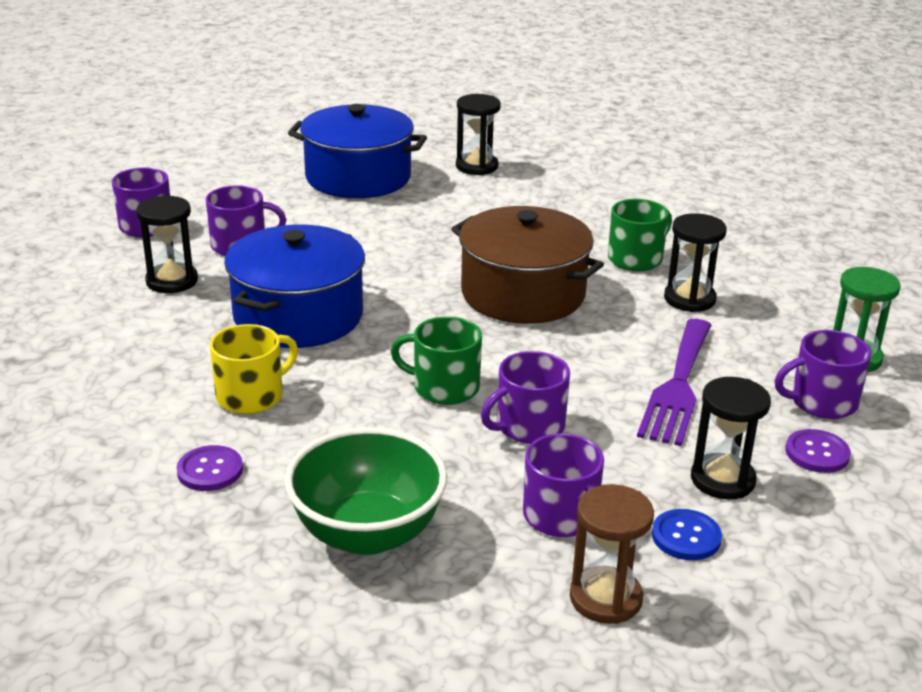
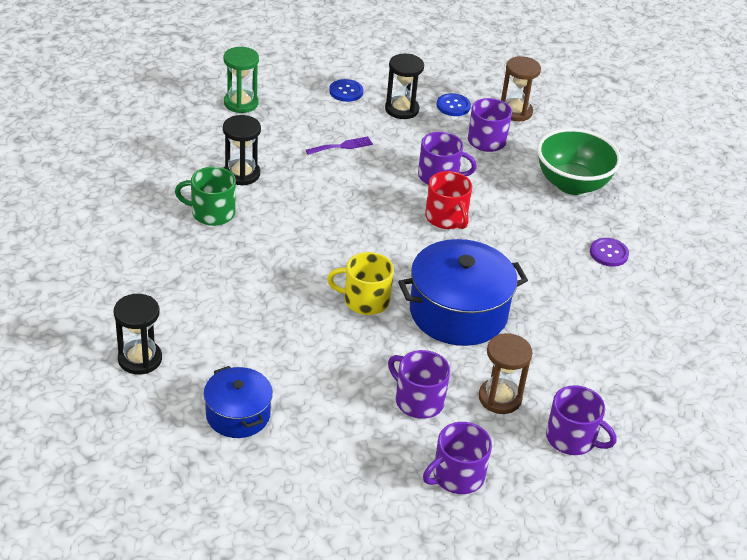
camera: 135 degrees left, 10 degrees up
black hourglass [136,195,198,293] -> brown hourglass [479,333,533,414]
yellow mug [210,324,298,414] -> yellow mug moved to [327,252,394,315]
blue pot [288,104,427,198] -> blue pot [204,366,273,438], size x0.59
green mug [391,316,482,405] -> red mug [425,171,472,229]
brown pot [451,206,604,324] -> none
purple fork [637,319,711,446] -> purple fork [306,136,373,155], size x0.50
purple mug [775,330,871,419] -> purple mug moved to [546,385,617,455]
purple button [785,429,851,473] -> blue button [329,79,363,102]

